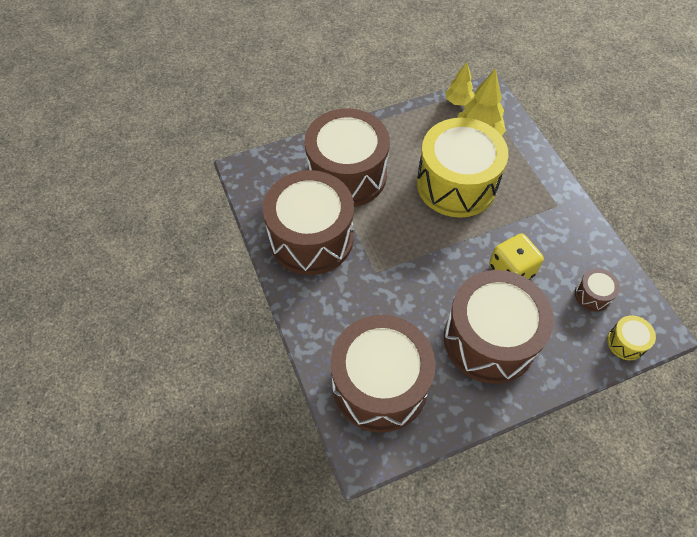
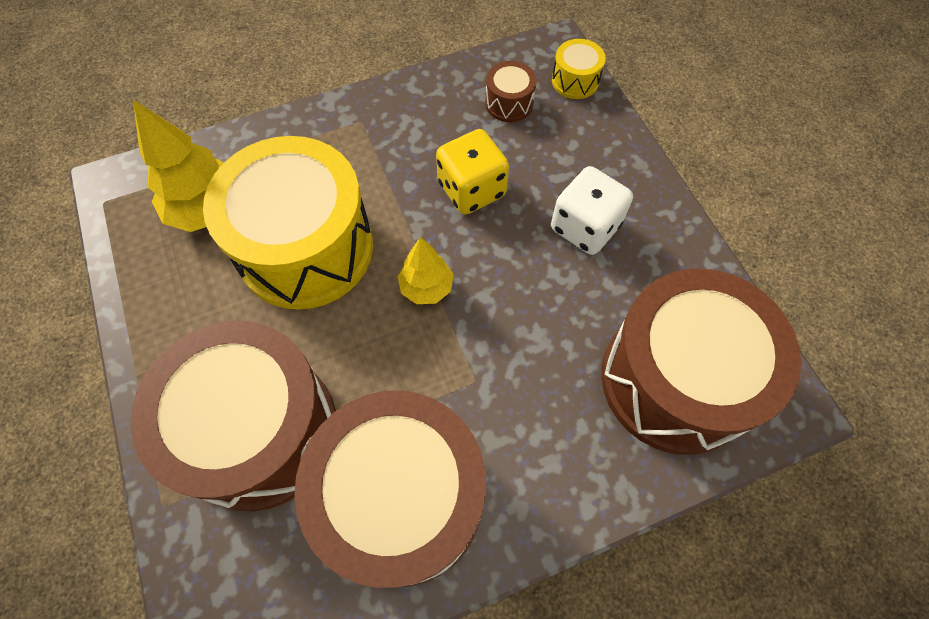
camera: 90 degrees left, 5 degrees up
brown drum [444,270,554,384] -> white dice [551,166,633,255]
yellow tree [445,62,475,106] -> yellow tree moved to [398,237,454,304]

